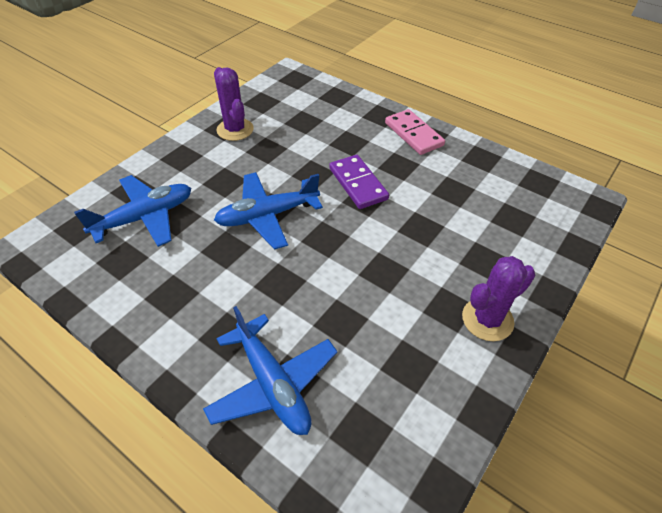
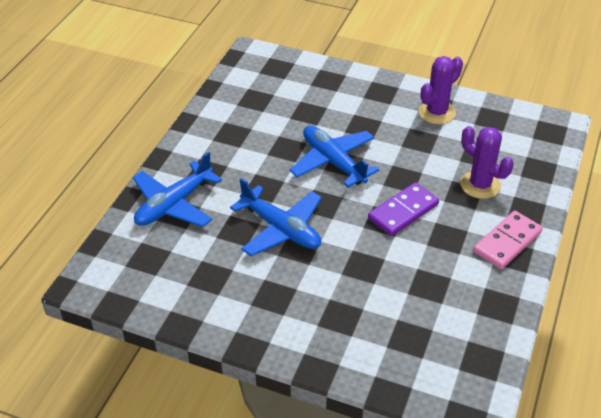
camera: 75 degrees right, 5 degrees down
blue plane [74,175,191,247] -> blue plane moved to [230,178,322,256]
purple cactus [462,256,535,341] -> purple cactus moved to [460,126,514,199]

